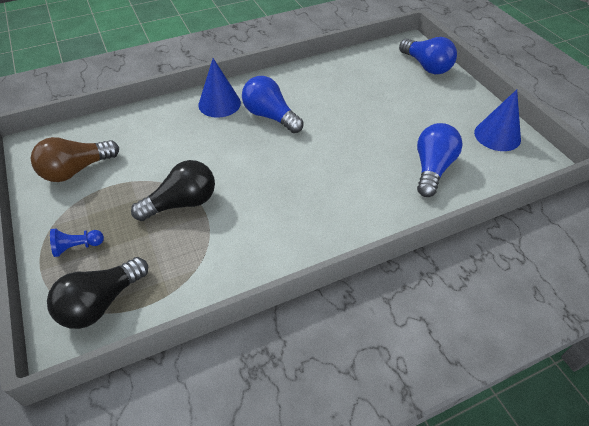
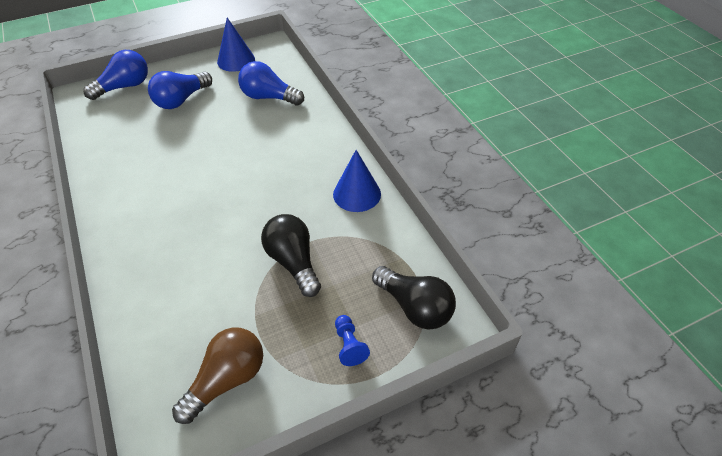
camera: 90 degrees left, 0 degrees up
brown light bulb [31,137,119,182] -> brown light bulb turned 105 degrees counterclockwise [172,328,263,424]
blue cone [198,58,241,118] -> blue cone moved to [333,150,381,212]
blue light bulb [242,76,304,133] -> blue light bulb moved to [148,71,212,109]

